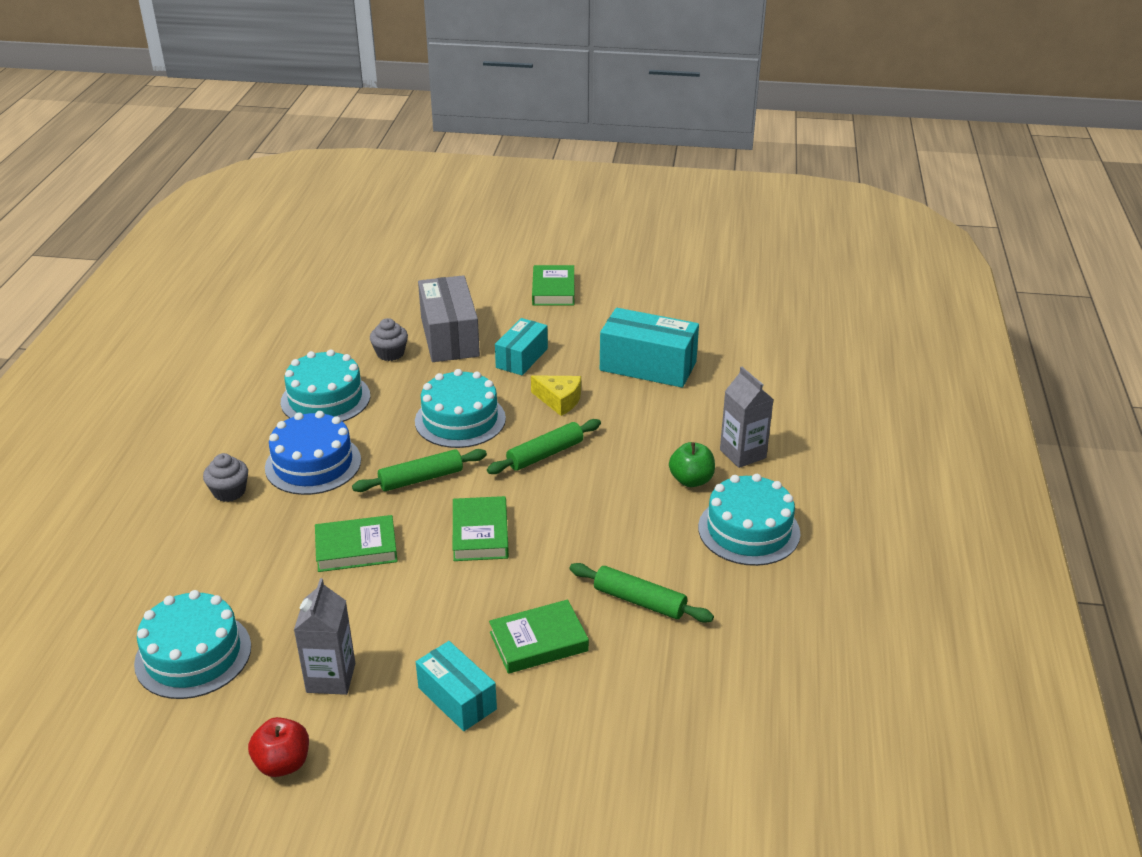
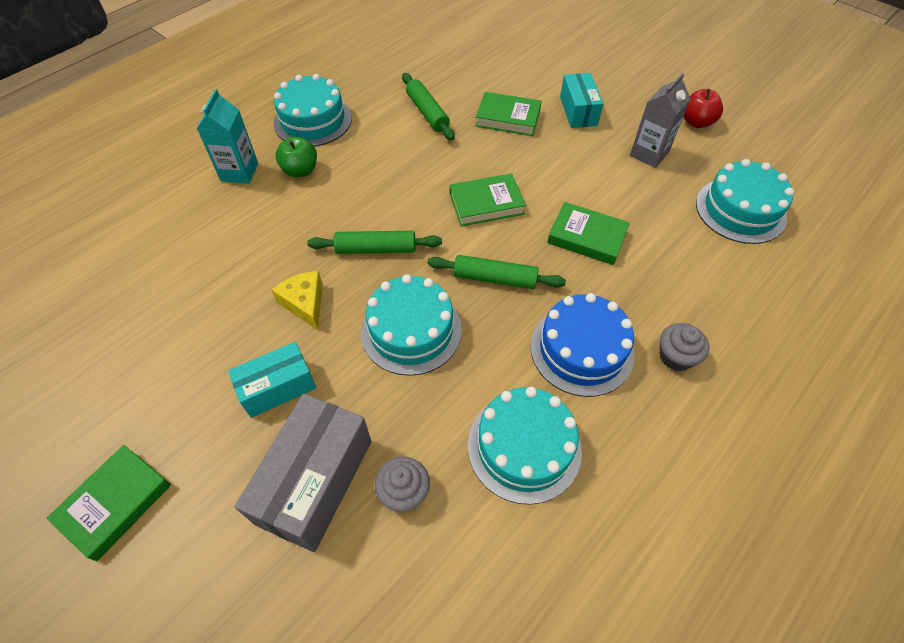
camera: 145 degrees left, 20 degrees up
green book [453,496,509,561] -> green book turned 45 degrees clockwise [450,173,526,227]
turquoise box [600,308,699,388] -> none
grey carton [720,367,774,468] -> turquoise carton [196,89,258,184]

